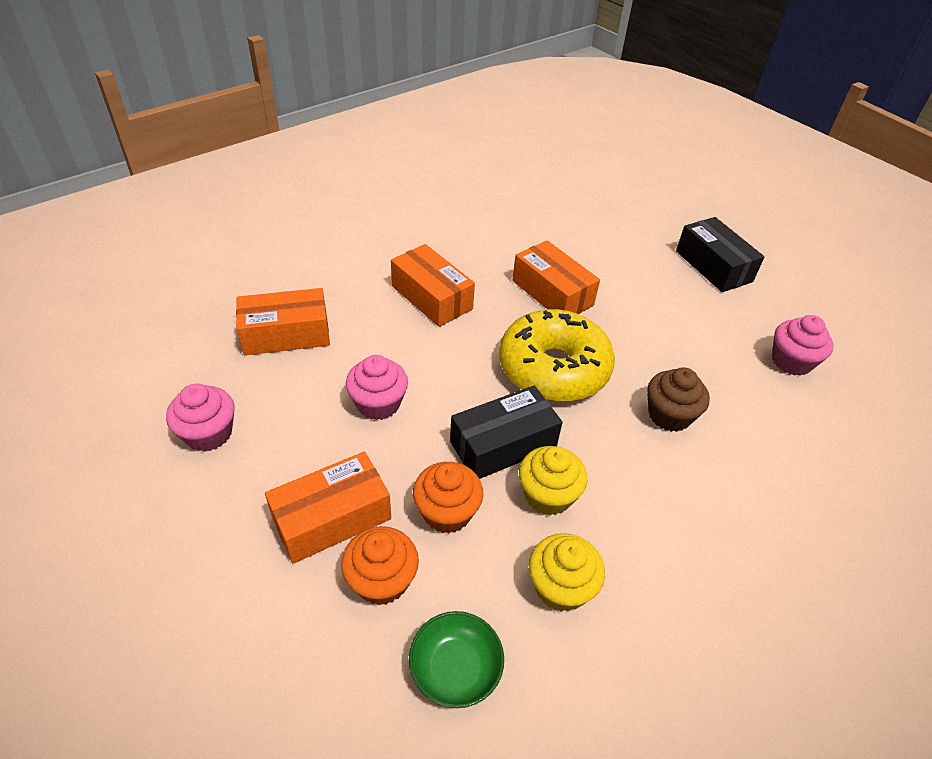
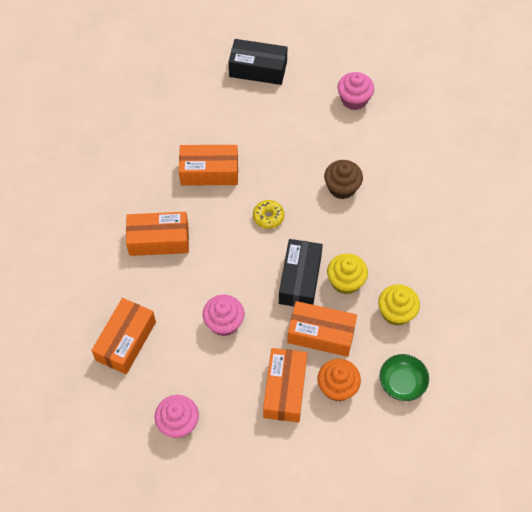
camera: 50 degrees left, 15 degrees up
orange cupcake [413,462,483,534] -> orange box [287,301,357,357]
yellow donut [499,309,615,402] -> yellow donut [253,200,284,229], size x0.41

